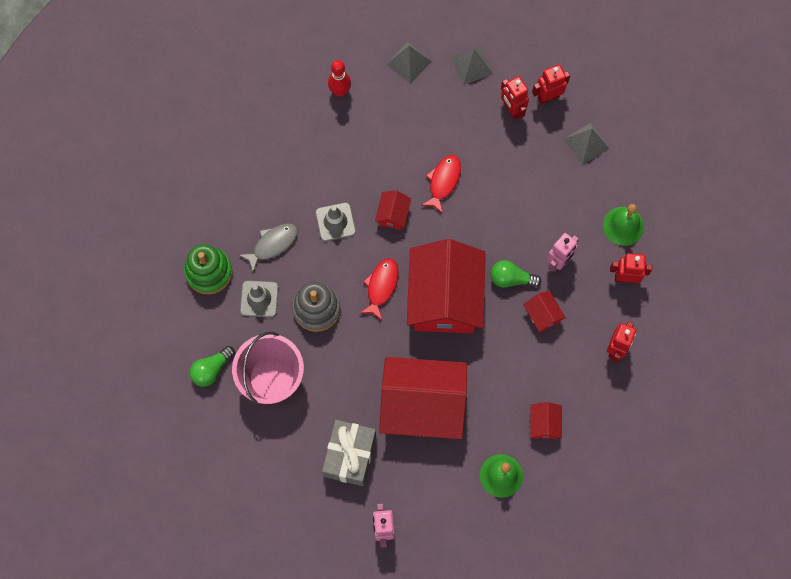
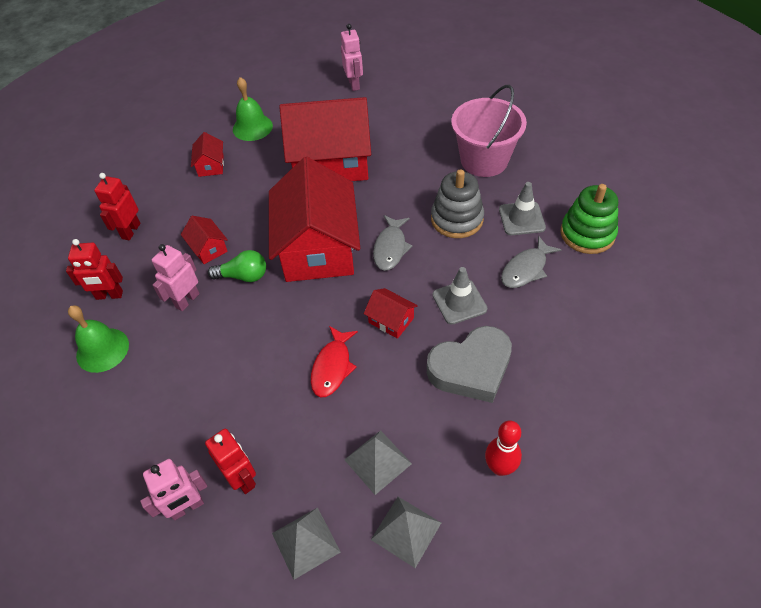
camera: 175 degrees right, 20 degrees down
green light bulb [189,346,235,387] -> none
grey gift [322,420,376,486] -> none
red fish [360,258,399,320] -> grey fish [373,215,413,271]
red house [375,190,411,230] -> red house turned 60 degrees counterclockwise [364,288,418,339]
red robot [532,65,570,104] -> pink robot [140,459,207,520]
grey pyramid [564,123,610,165] -> grey pyramid moved to [344,430,412,495]
none -> grey heart [427,326,512,403]

